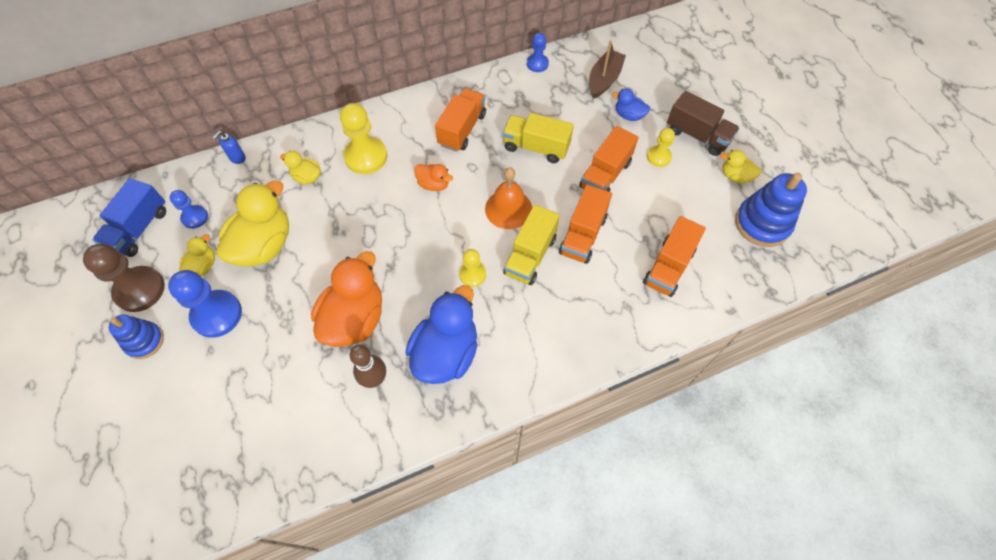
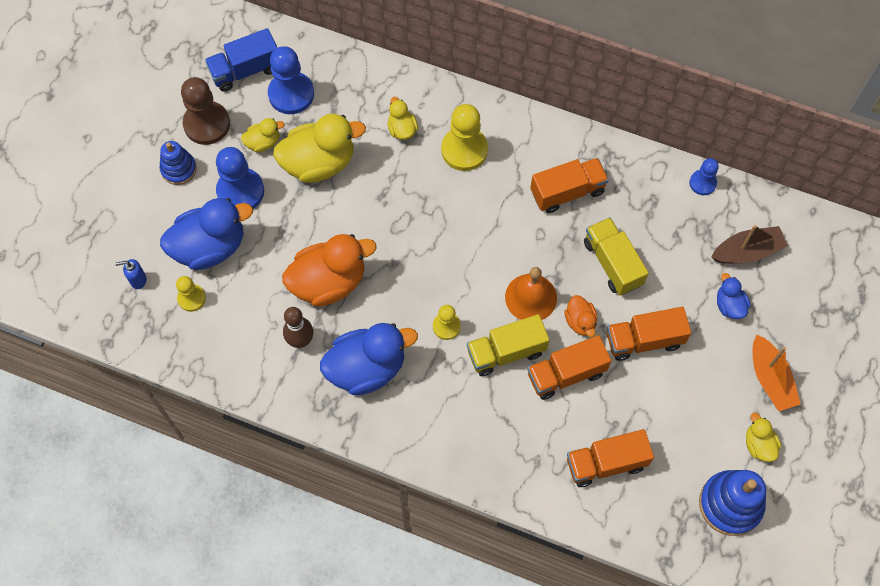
camera: 45 degrees right, 5 degrees up
blue pawn [170,190,208,229] -> blue pawn [268,46,314,114], size x1.76
blue soap dispenser [213,131,246,164] -> blue soap dispenser moved to [115,259,147,289]
orange duck [414,164,453,191] -> orange duck moved to [564,295,597,337]
yellow pawn [647,128,675,167] -> yellow pawn moved to [176,276,206,312]
brown truck [667,91,739,156] -> orange boat [753,334,801,411]
none -> blue duck [160,198,253,270]

